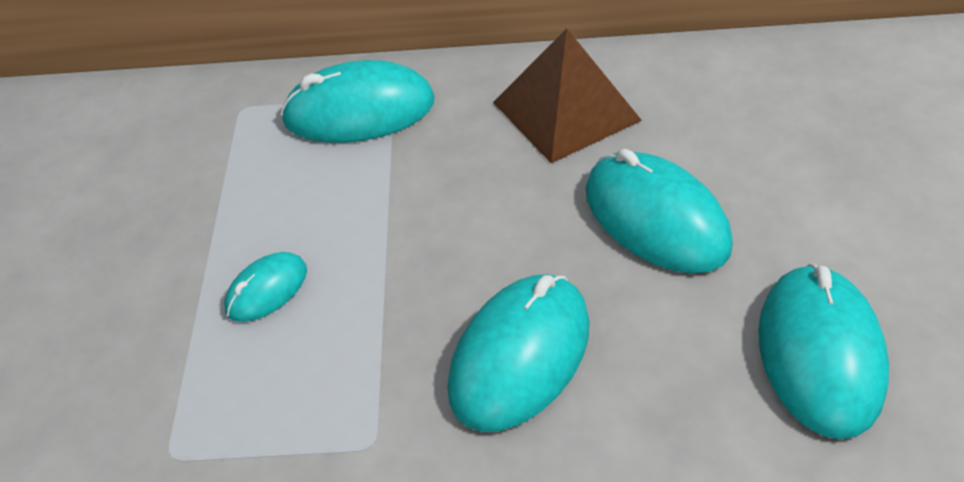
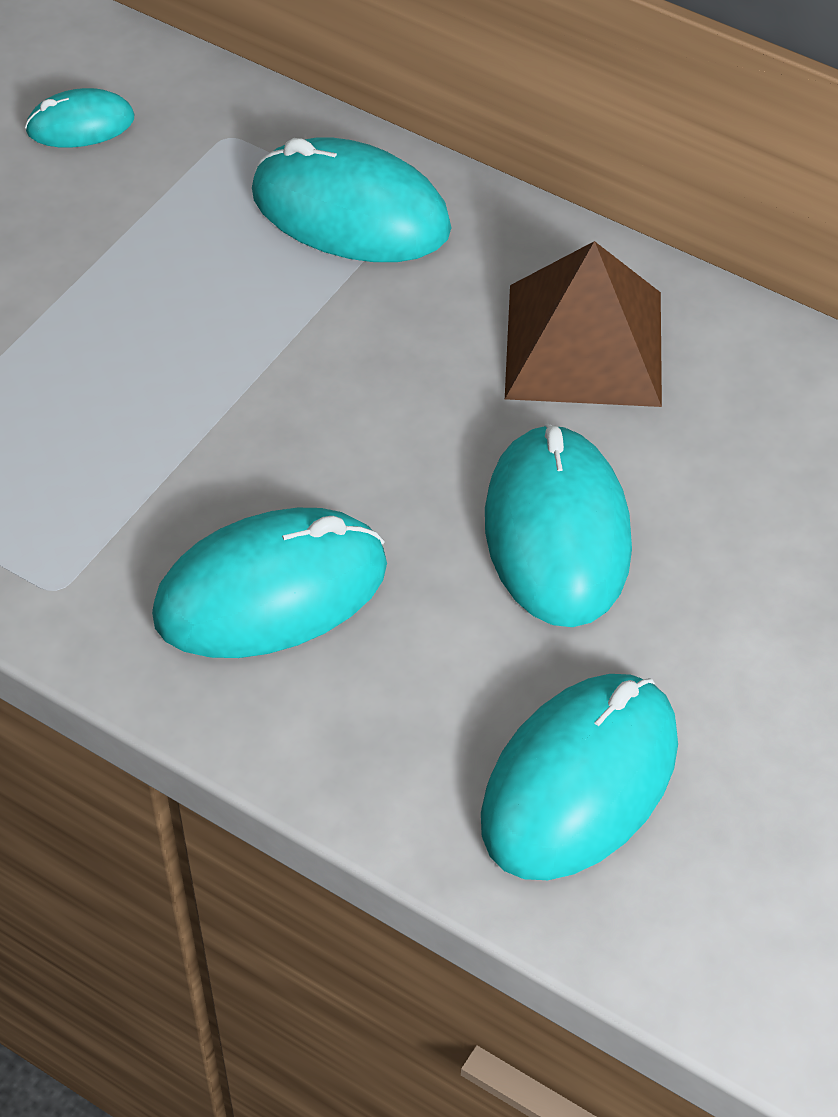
camera: 30 degrees right, 5 degrees up
turquoise mouse [224,252,307,322] -> turquoise mouse moved to [25,88,134,148]

